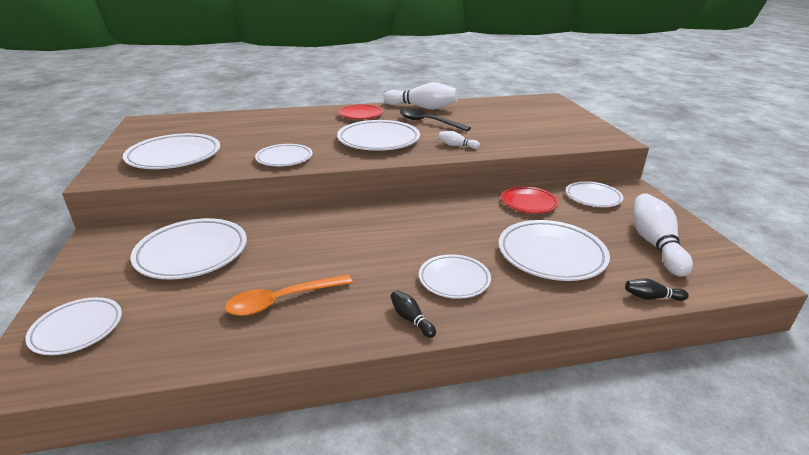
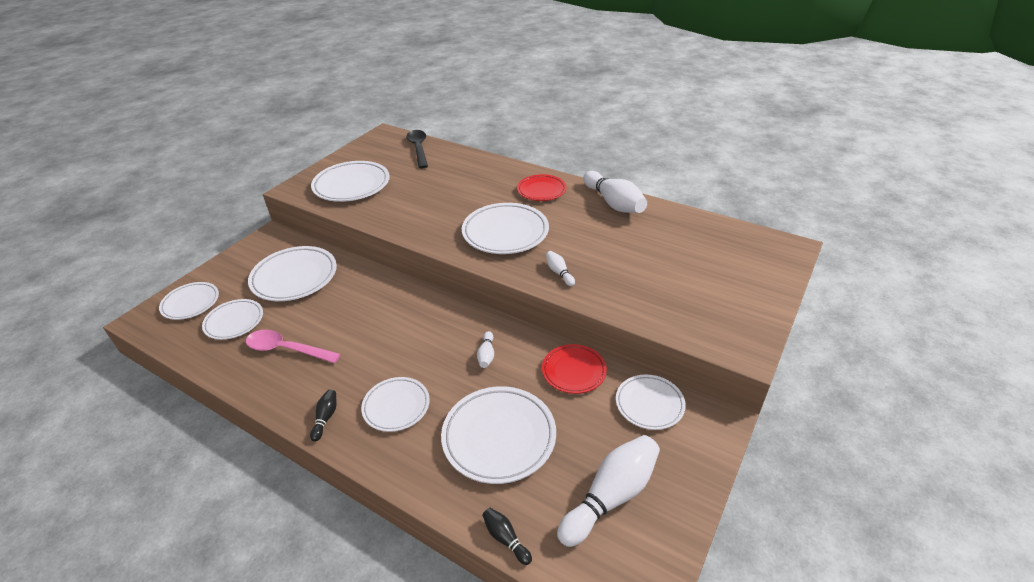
camera: 45 degrees right, 10 degrees up
orange spoon [225,274,353,316] -> pink spoon [246,330,341,363]
white plate [255,144,313,166] -> white plate moved to [202,299,263,340]
black spoon [400,109,471,131] -> black spoon moved to [406,130,428,168]
none -> white bowling pin [477,331,494,368]

